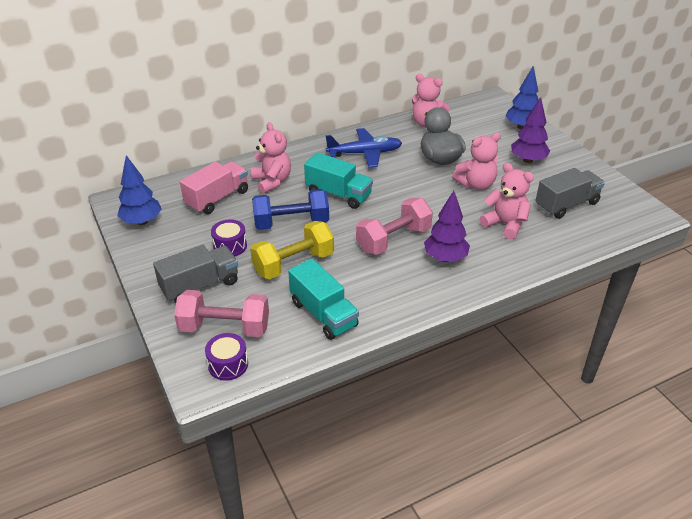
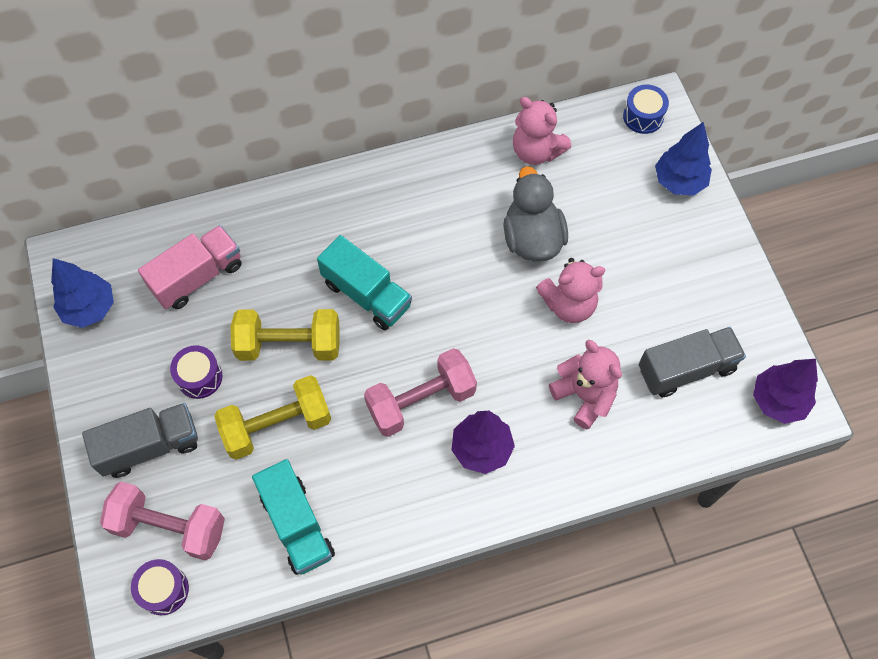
camera: 10 degrees right, 25 degrees up
pink teddy bear [251,122,291,194] -> none
blue dumbbell [252,189,329,230] -> yellow dumbbell [231,309,340,361]
blue plane [326,128,402,168] -> none
purple tree [511,97,550,163] -> purple tree moved to [753,359,818,424]
none -> blue drum [623,85,669,134]

